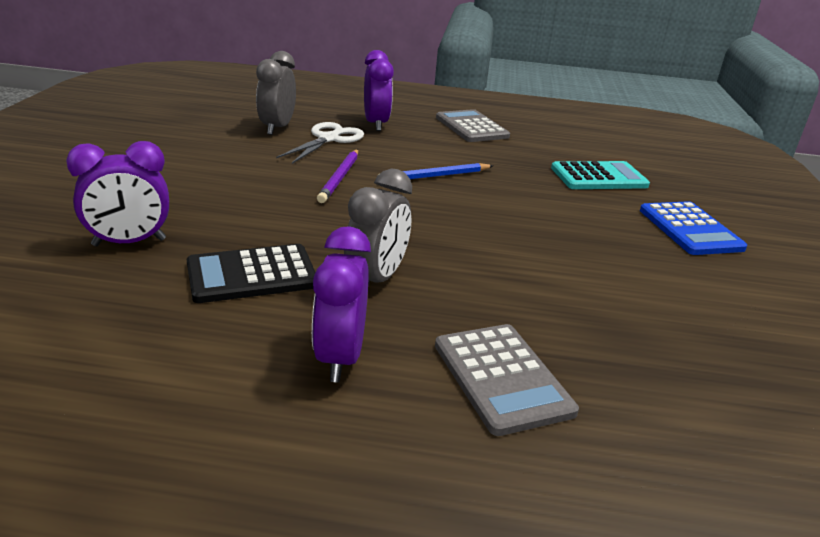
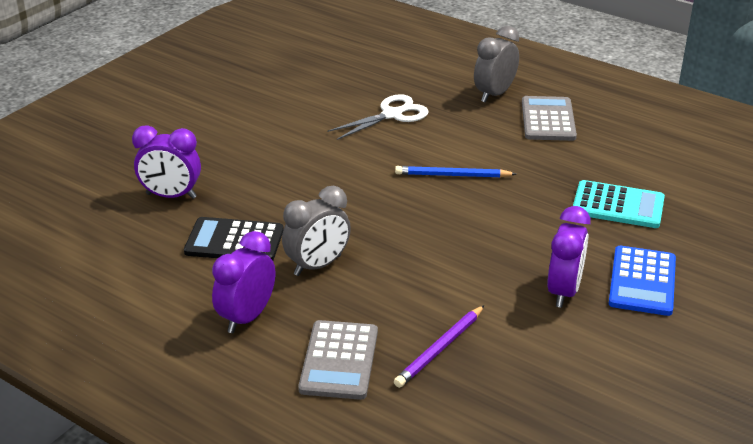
camera: 30 degrees right, 5 degrees up
grey clock [256,51,296,135] -> grey clock moved to [474,26,519,103]
purple pencil [317,149,358,203] -> purple pencil moved to [394,305,484,388]
purple clock [364,50,394,131] -> purple clock moved to [547,206,591,308]

